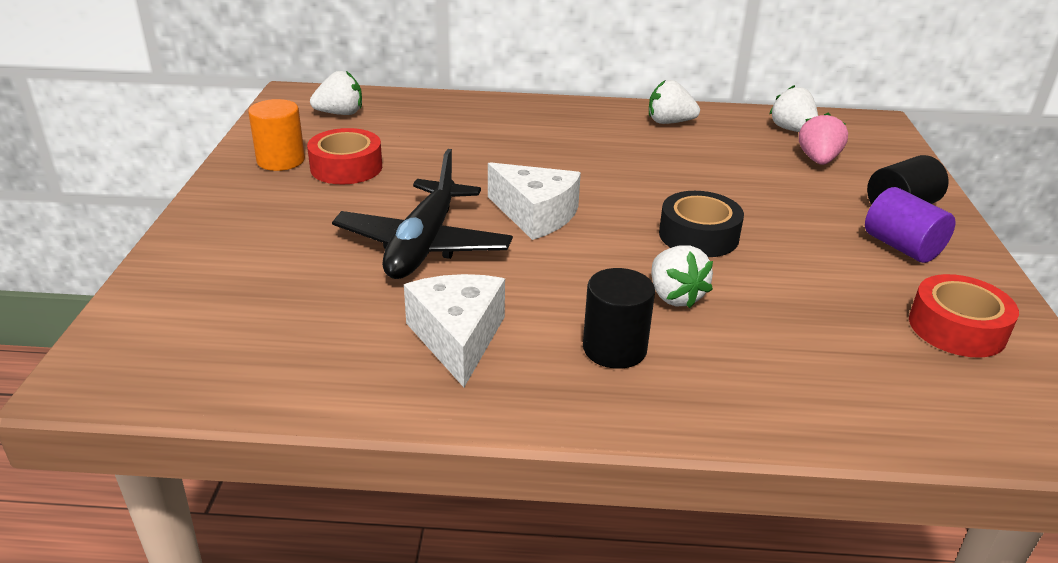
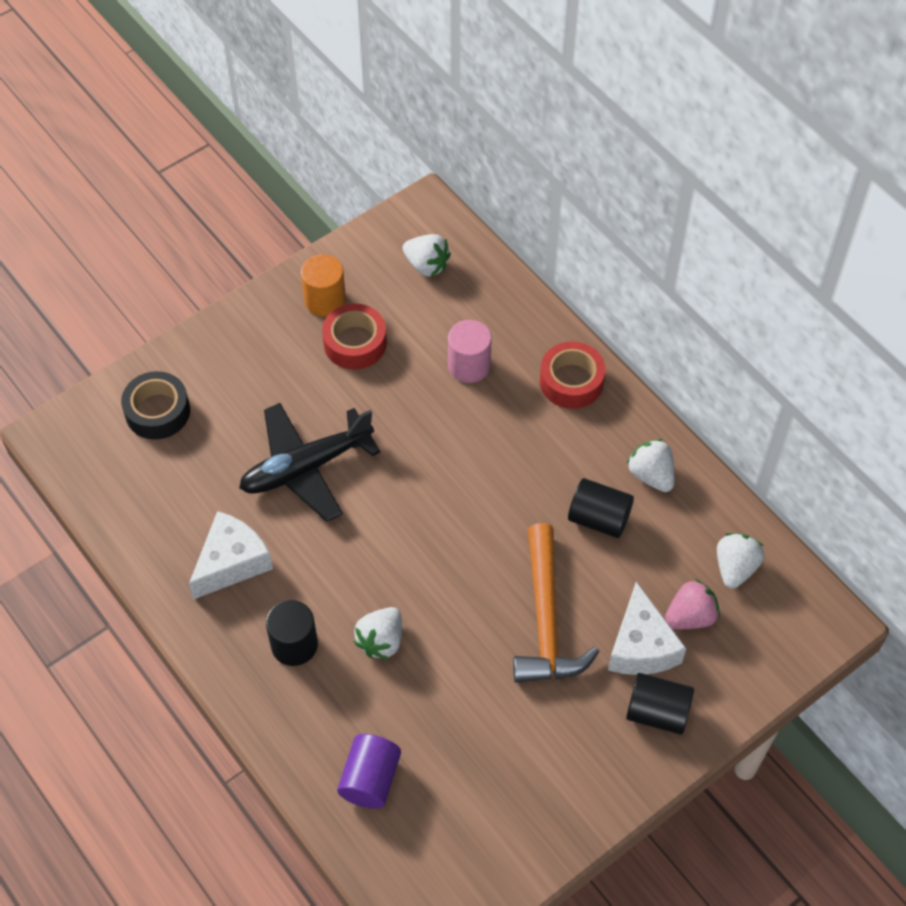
camera: 50 degrees right, 25 degrees up
white cheese [488,162,581,240] -> white cheese moved to [608,582,686,675]
black tape [659,191,744,257] -> black tape moved to [121,371,190,440]
purple cylinder [865,187,955,263] -> purple cylinder moved to [337,734,401,809]
red tape [909,274,1019,358] -> red tape moved to [540,341,606,409]
none -> pink cylinder [448,320,492,383]
none -> orange hammer [513,523,599,683]
none -> black cylinder [568,478,634,538]

